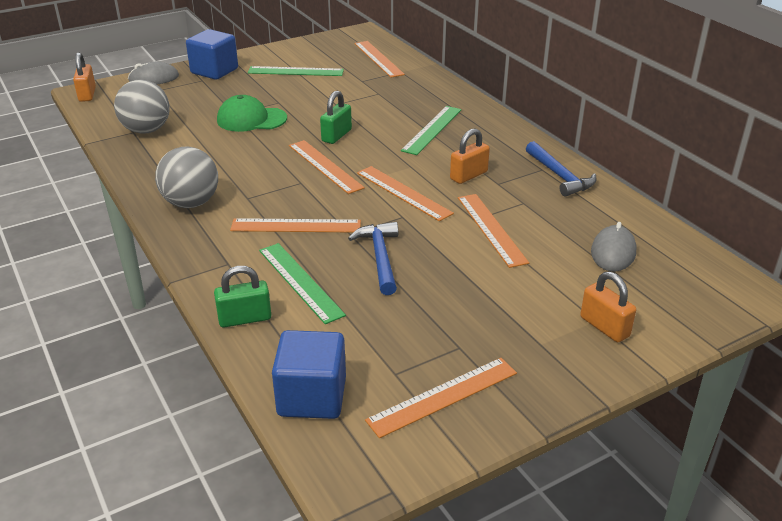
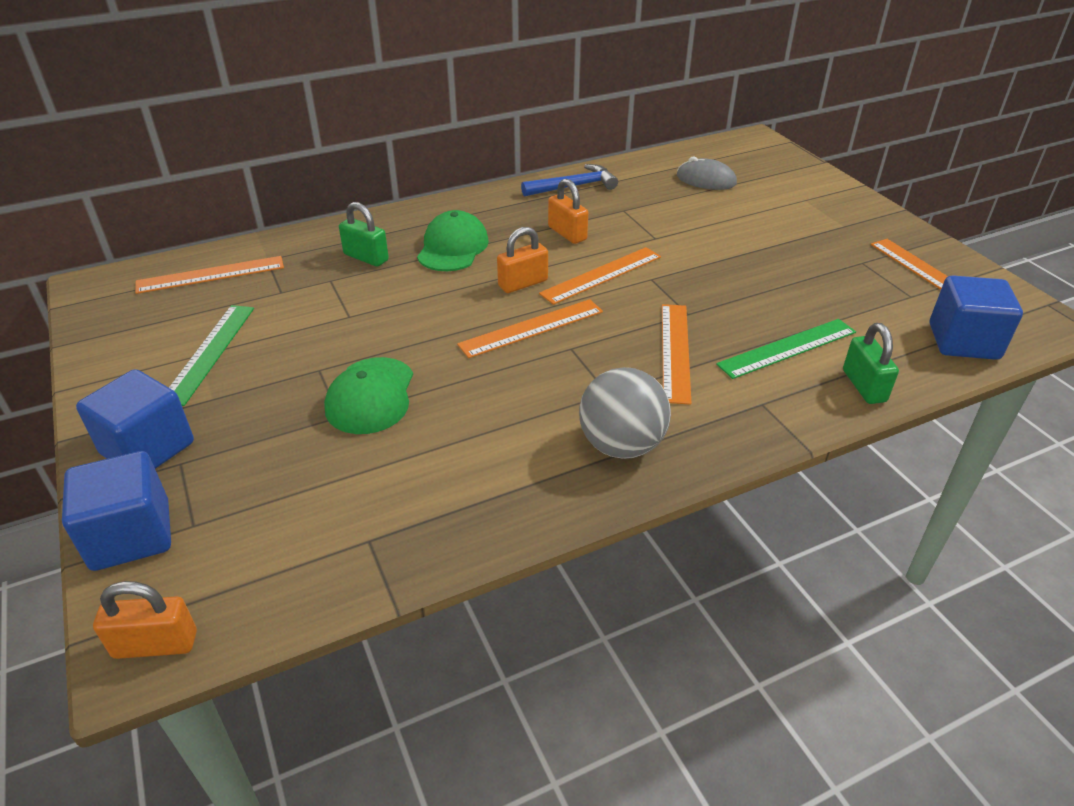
camera: 85 degrees left, 5 degrees up
grey ball [114,79,170,134] -> none
grey mouse [128,62,179,85] -> blue cube [62,451,171,571]
green padlock [320,91,352,144] -> green padlock moved to [339,202,389,267]
blue hammer [348,222,398,295] -> none
green ruler [401,106,462,155] -> green cap [417,210,489,271]
orange ruler [458,194,529,268] -> none
orange padlock [580,272,636,342] -> orange padlock moved to [497,227,548,293]

